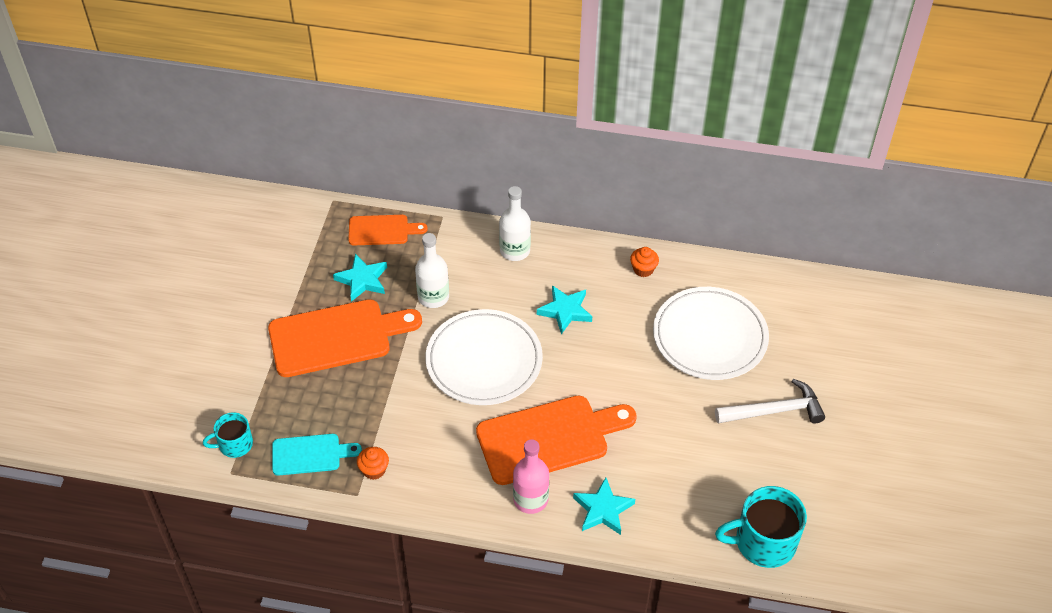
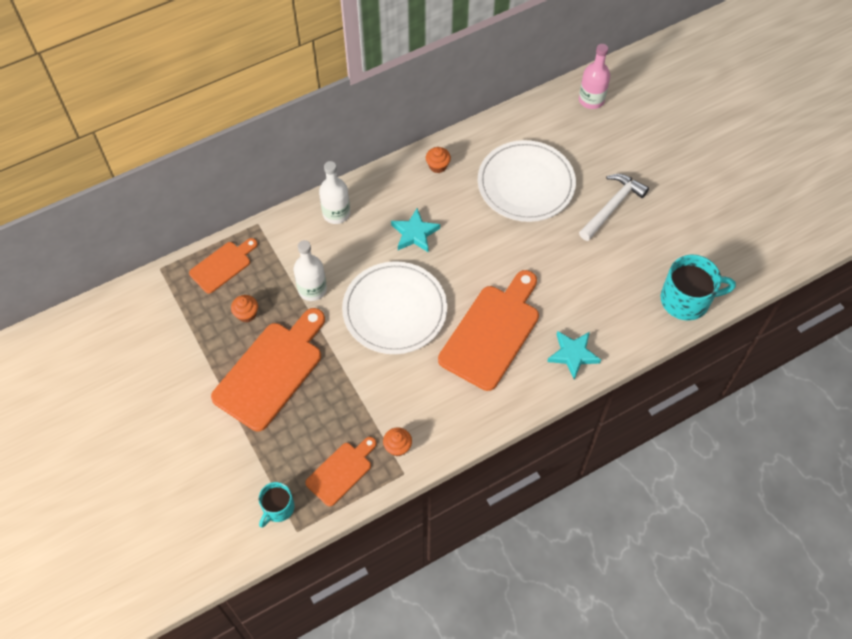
camera: 40 degrees left, 10 degrees up
turquoise cutting board [272,434,362,476] -> orange cutting board [305,437,376,506]
turquoise star [333,254,387,302] -> orange cupcake [231,295,258,322]
pink bottle [513,439,549,514] -> pink bottle moved to [579,44,610,109]
turquoise mug [715,486,807,568] -> turquoise mug turned 135 degrees counterclockwise [661,255,736,321]

